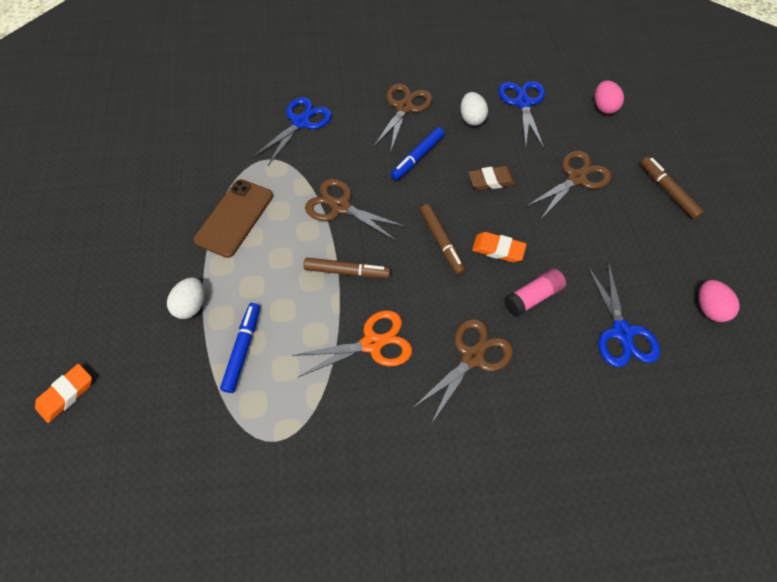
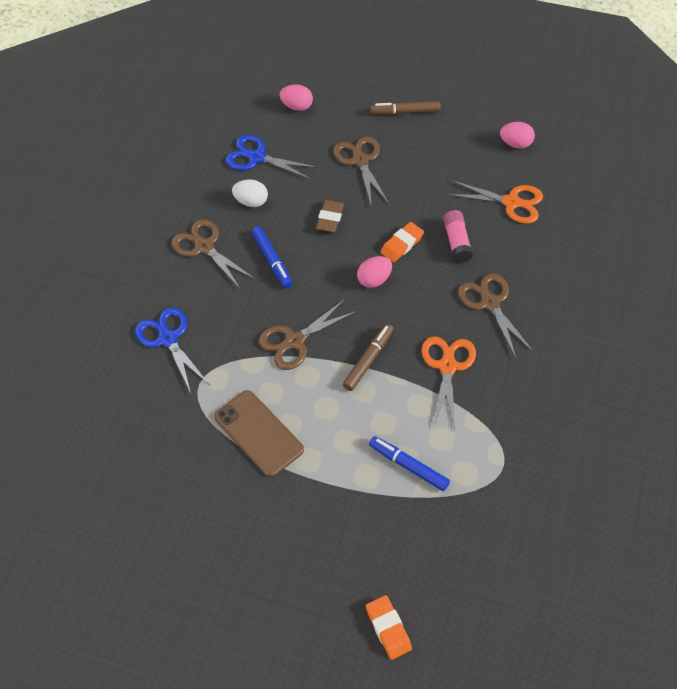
camera: 65 degrees left, 5 degrees down
white egg [167,277,205,319] -> none
brown marker [420,204,466,275] -> pink egg [357,256,392,288]
blue scissors [587,262,660,367] -> orange scissors [447,180,543,224]

